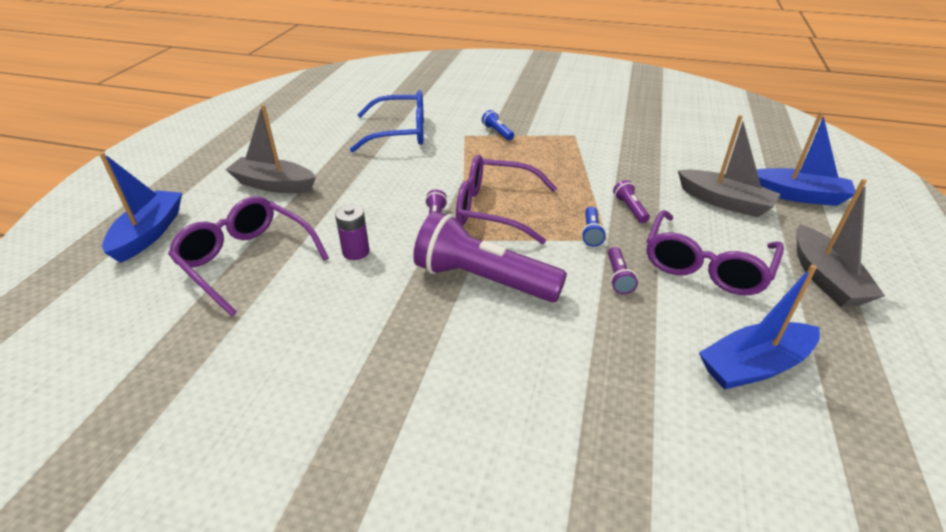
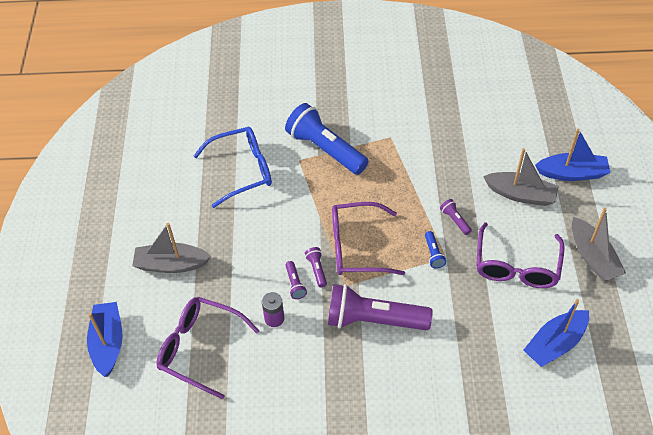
camera: 15 degrees left, 15 degrees up
blue flashlight [482,110,514,141] -> blue flashlight [285,103,369,175], size x2.43
purple flashlight [608,247,638,294] -> purple flashlight moved to [285,261,307,299]

